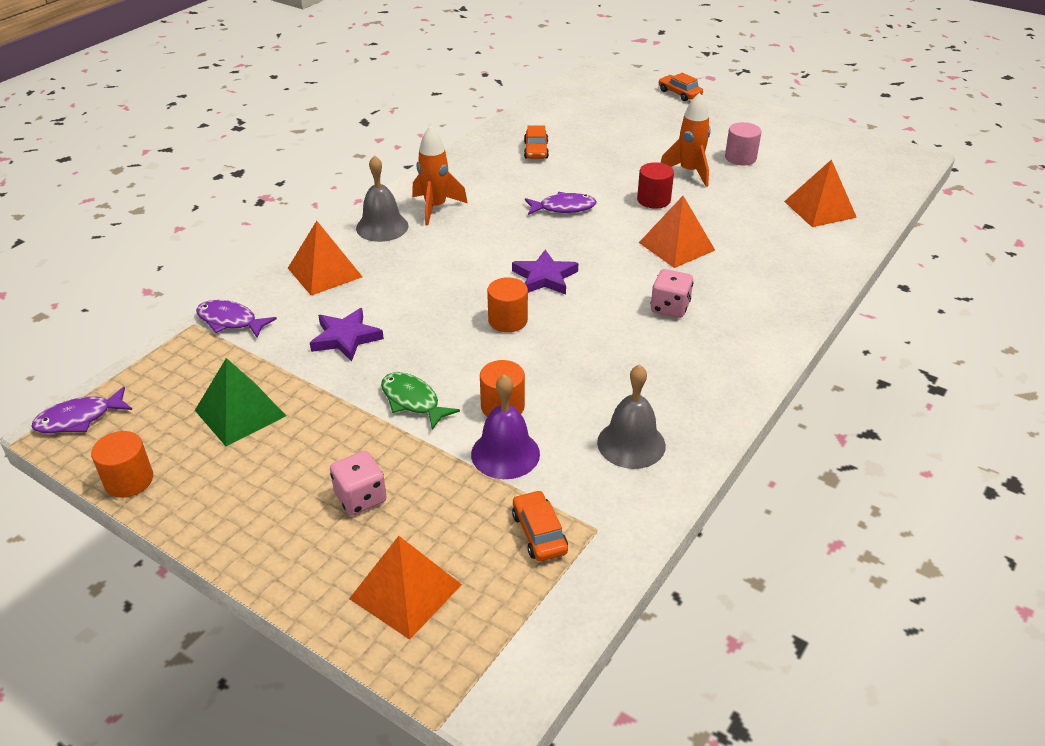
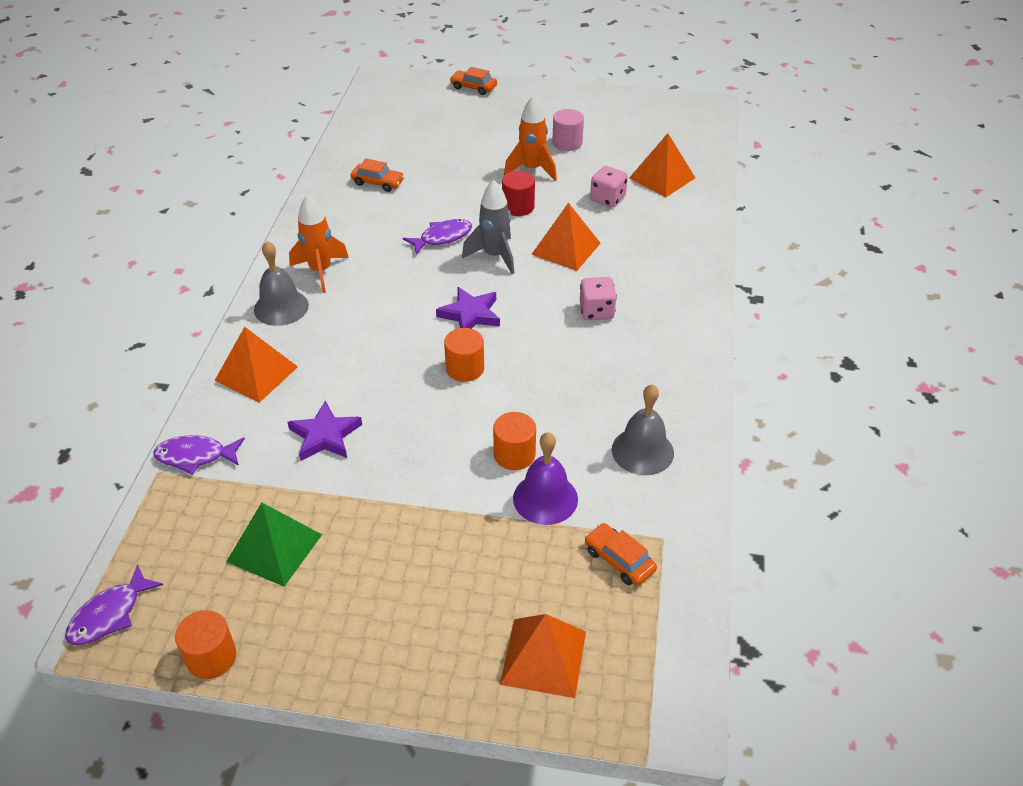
camera: 25 degrees left, 5 degrees up
pink dice [330,451,387,515] -> pink dice moved to [590,166,628,207]
green fish [381,372,460,430] -> none
orange car [524,126,549,159] -> orange car turned 45 degrees counterclockwise [351,158,404,192]
none -> grey rocket [462,180,514,274]

